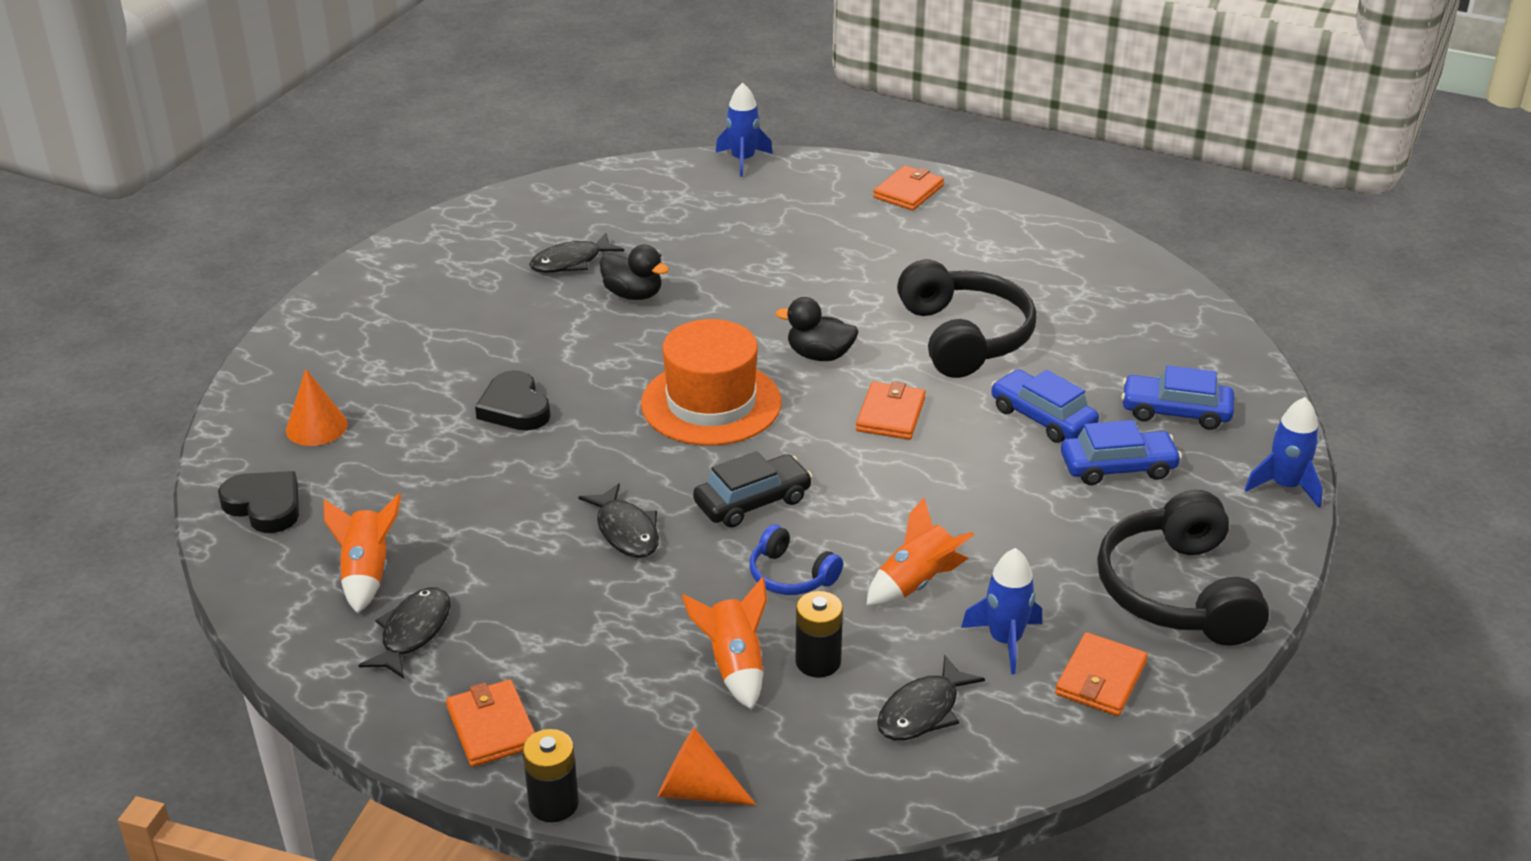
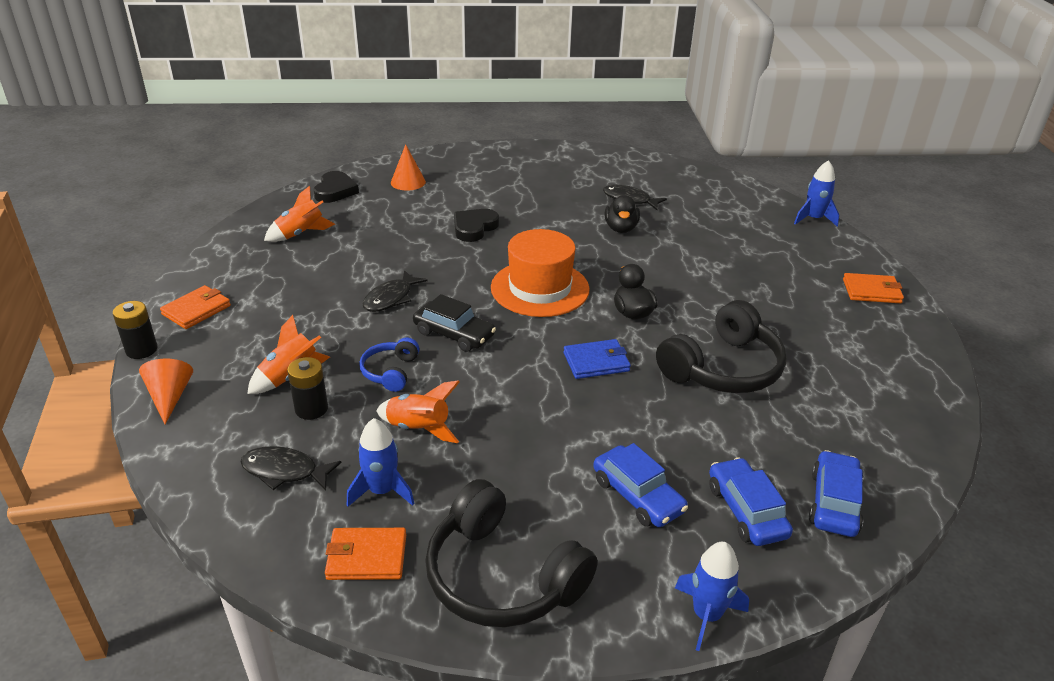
camera: 60 degrees right, 0 degrees up
black fish [359,587,450,679] -> none
orange wallet [856,381,926,440] -> blue wallet [563,339,631,379]
blue car [991,369,1099,443] -> blue car moved to [809,450,863,537]
black headphones [1097,490,1269,645] -> black headphones turned 105 degrees counterclockwise [425,479,598,627]

